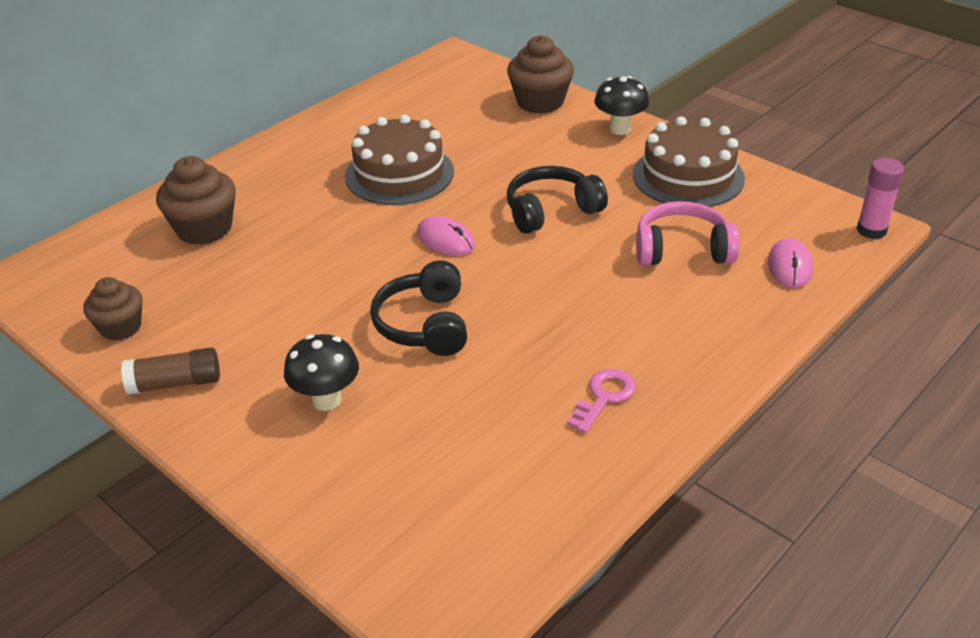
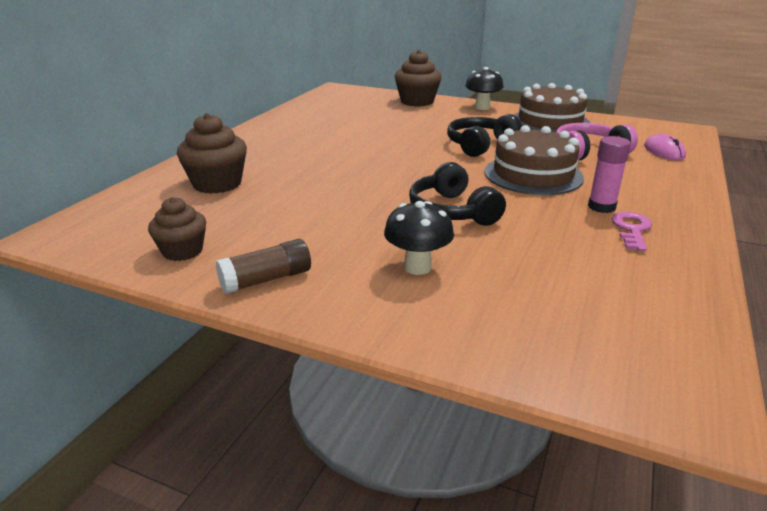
camera: 20 degrees left, 10 degrees down
brown cake [345,115,454,205] -> brown cake moved to [484,125,584,195]
pink mouse [417,216,475,256] -> none
pink glue stick [856,158,904,239] -> pink glue stick moved to [588,136,631,213]

